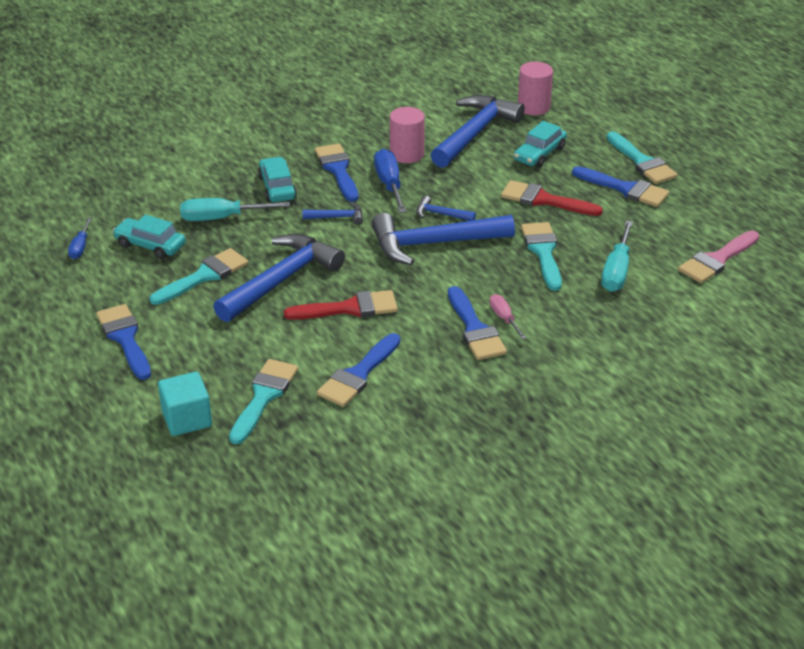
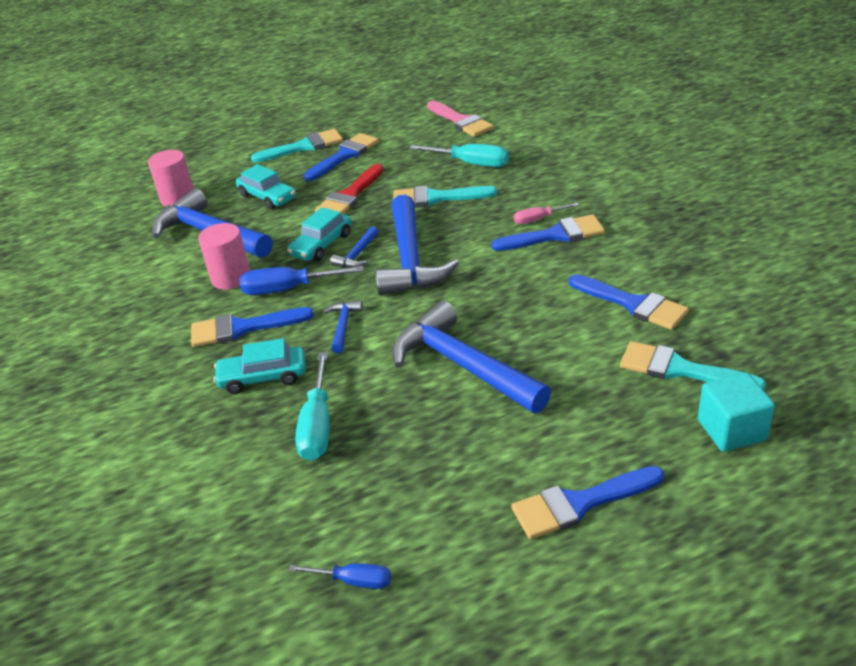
camera: 80 degrees left, 0 degrees up
turquoise car [113,214,186,259] -> turquoise car moved to [287,207,352,261]
turquoise brush [150,248,248,305] -> none
red brush [284,290,398,320] -> none

